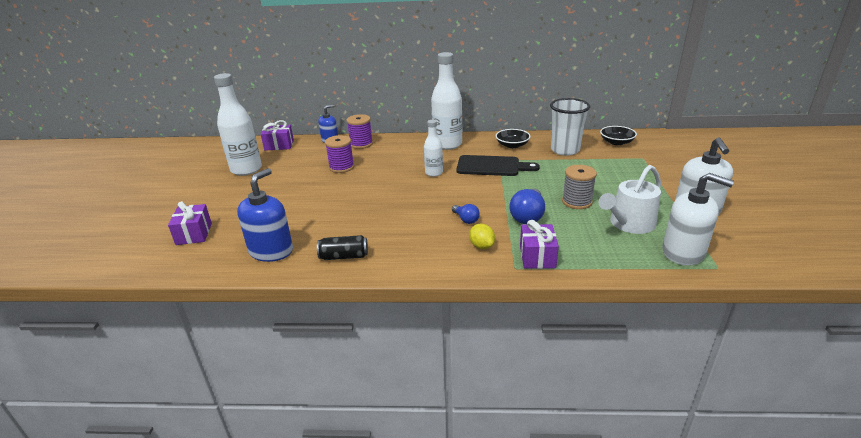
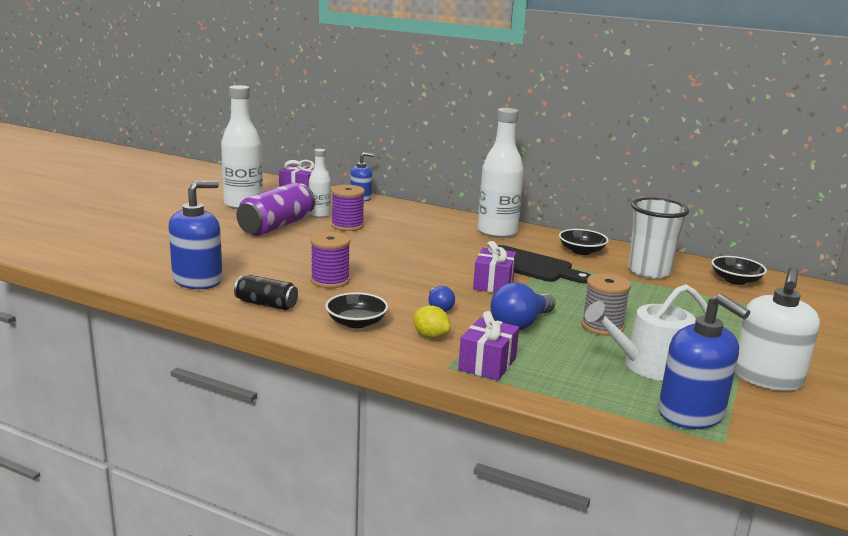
camera: 20 degrees right, 10 degrees down
purple gift [168,201,212,245] -> purple gift moved to [473,241,516,293]
purple spool [346,114,373,149] -> purple spool moved to [310,232,351,288]
white bottle [424,120,443,177] -> white bottle moved to [309,149,331,218]
yellow lemon [469,224,495,249] -> yellow lemon turned 45 degrees counterclockwise [413,305,451,339]
white soap dispenser [662,173,734,266] -> blue soap dispenser [659,294,750,429]
none -> purple can [236,183,315,236]
none -> black bowl [325,292,388,328]

